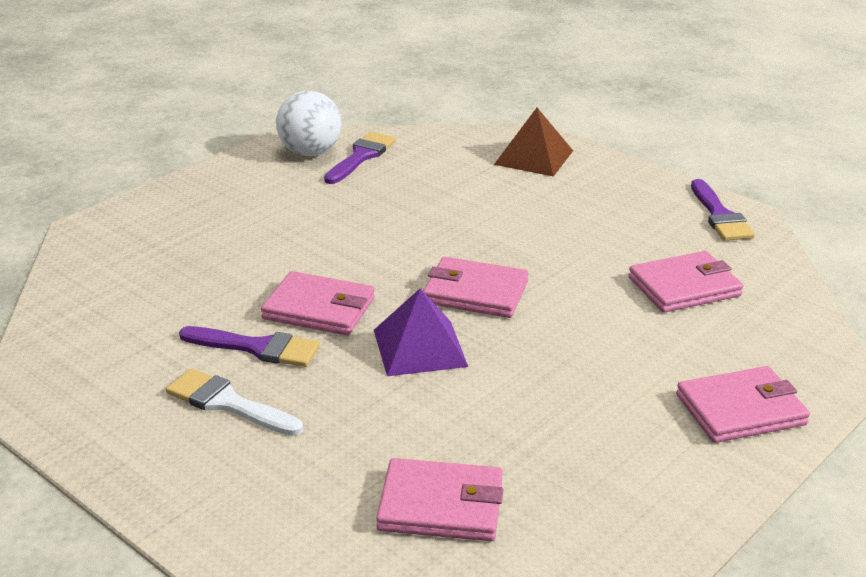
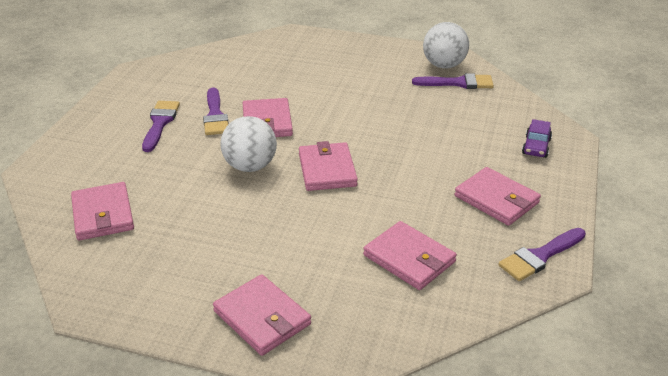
camera: 65 degrees right, 5 degrees up
white brush [166,368,303,436] -> purple brush [142,101,180,152]
purple pyramid [374,289,468,376] -> white ball [221,116,277,172]
brown pyramid [494,108,573,177] -> purple car [522,119,552,158]
none -> pink wallet [454,167,541,226]

